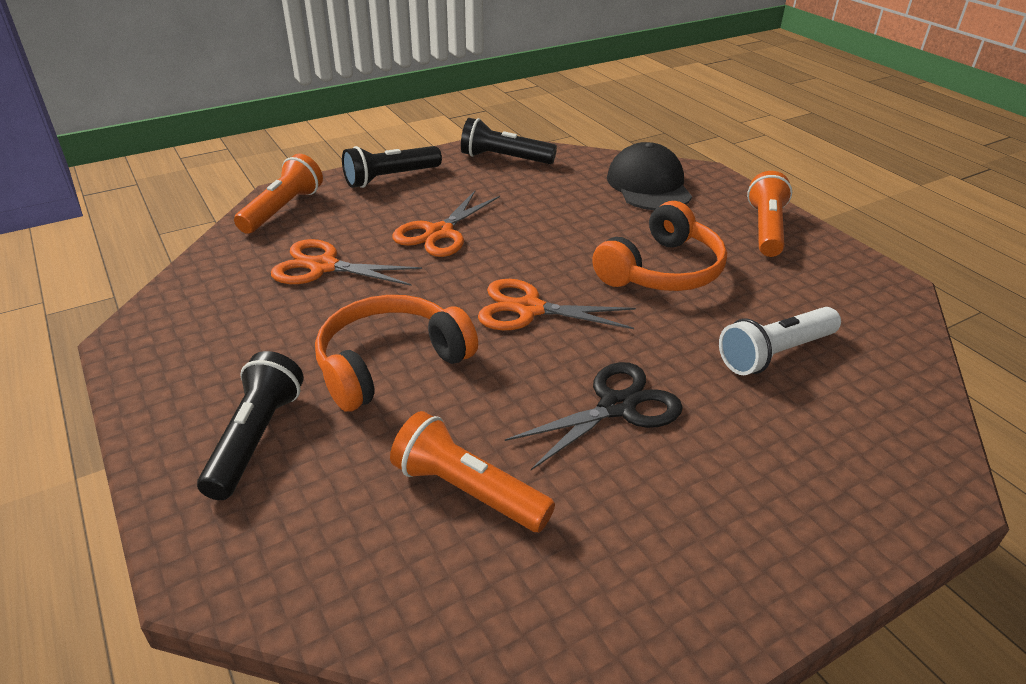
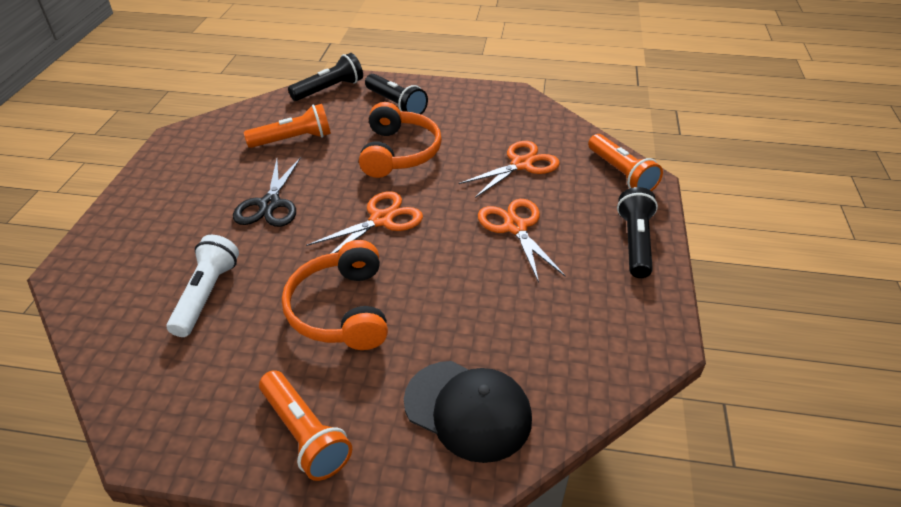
camera: 130 degrees right, 5 degrees up
black flashlight [461,118,557,164] -> black flashlight moved to [288,53,363,101]

